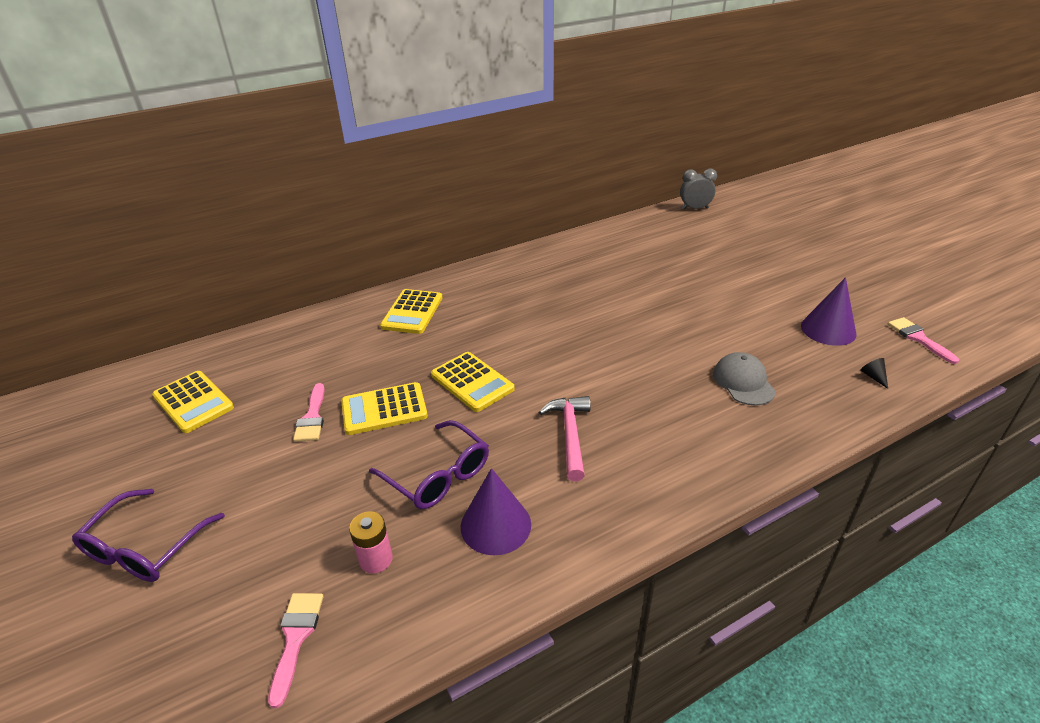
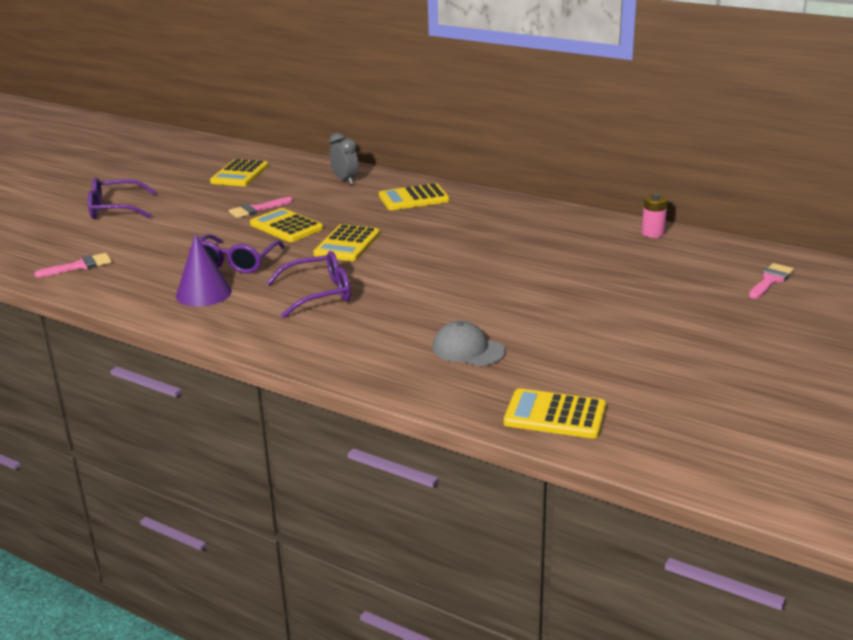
camera: 60 degrees right, 10 degrees down
pink battery [349,511,393,574] -> pink battery moved to [642,194,668,238]
pink hammer [539,396,591,481] -> purple glasses [266,251,351,318]
grey clock [680,169,717,210] -> grey clock moved to [329,133,358,185]
grey cap [713,352,776,406] -> grey cap turned 105 degrees counterclockwise [432,321,506,366]
purple cone [801,277,857,346] -> none
black cone [861,358,888,389] -> yellow calculator [504,388,606,439]
pink brush [888,317,959,364] -> pink brush moved to [749,263,794,299]

